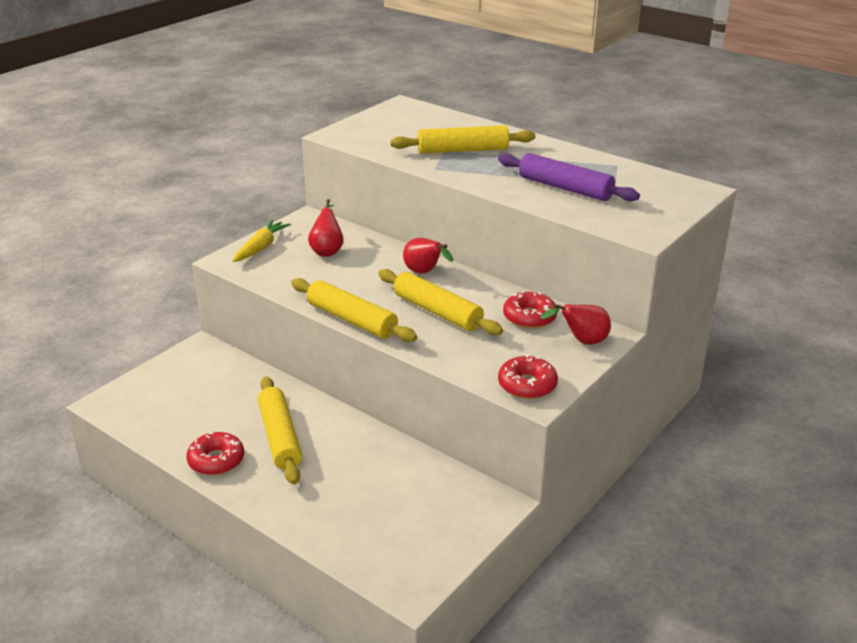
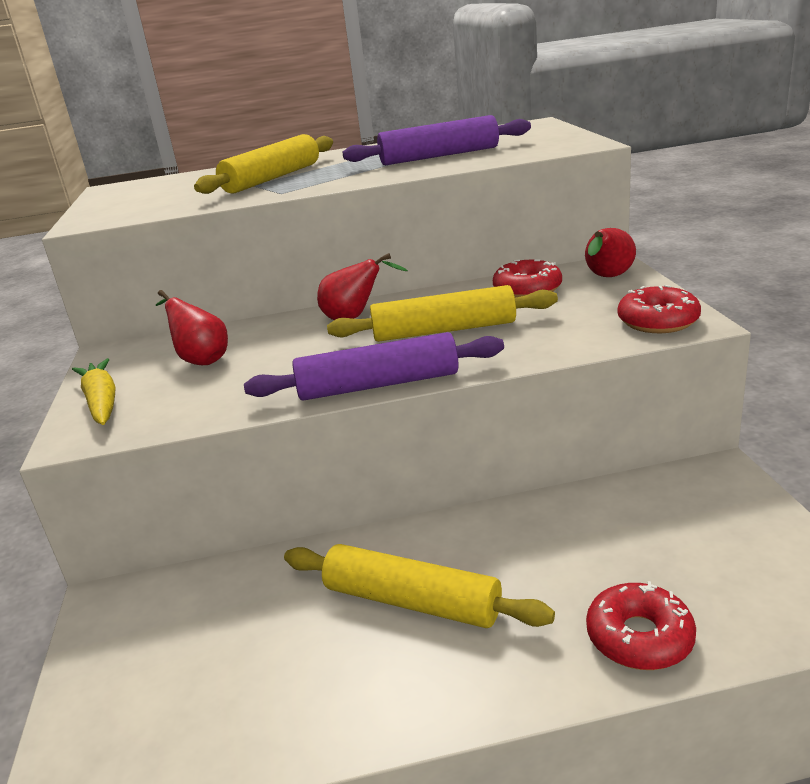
camera: 45 degrees left, 5 degrees down
red donut [186,432,244,475] -> red donut moved to [586,581,696,670]
yellow rolling pin [291,278,417,342] -> purple rolling pin [244,332,504,401]

